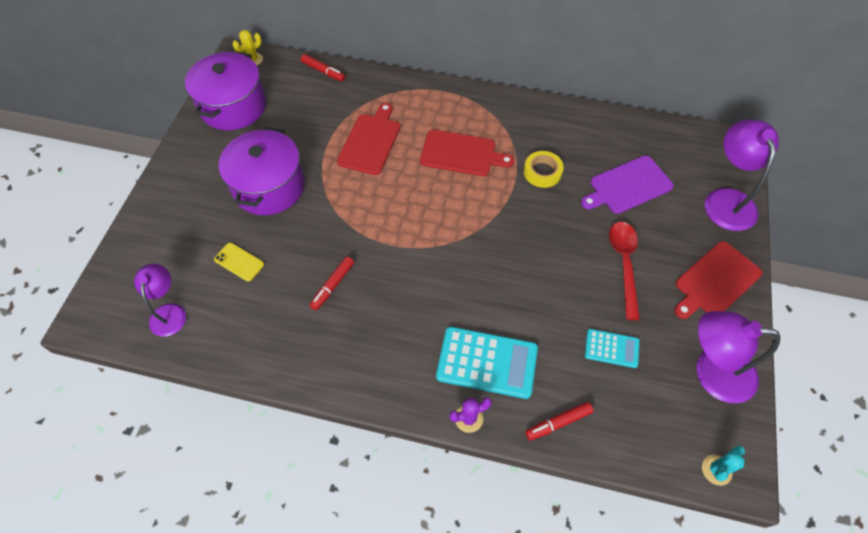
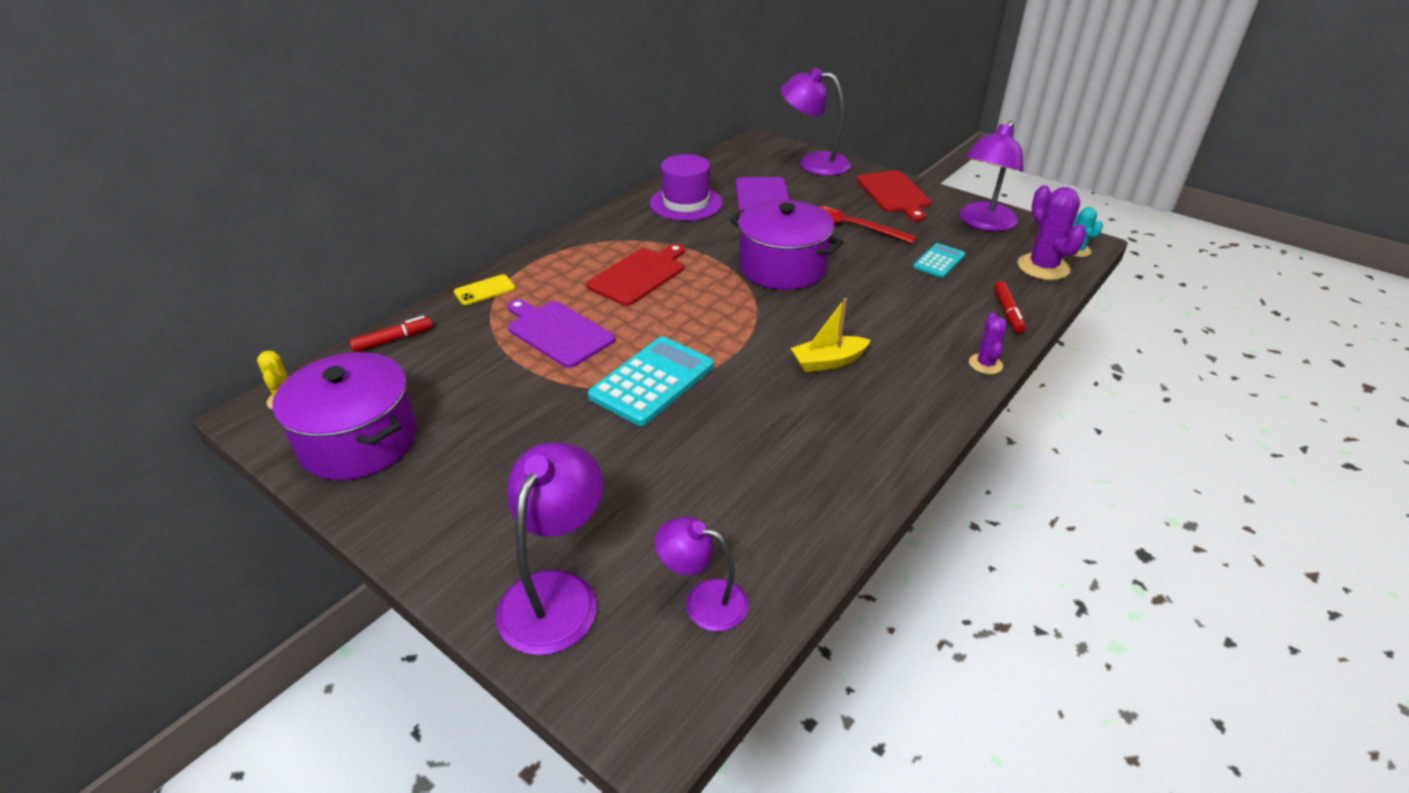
camera: 65 degrees left, 20 degrees down
yellow phone [214,243,264,281] -> yellow phone moved to [454,274,515,305]
purple pot [219,127,305,215] -> purple pot moved to [730,200,843,290]
red marker [309,256,354,310] -> none
red cutting board [337,103,400,175] -> purple cutting board [508,299,615,368]
turquoise calculator [436,327,538,399] -> turquoise calculator moved to [588,336,714,426]
yellow tape [524,151,564,188] -> none
none -> purple lamp [496,442,603,655]
none -> purple hat [650,154,723,221]
none -> yellow boat [791,298,871,372]
none -> purple cactus [1018,185,1087,280]

